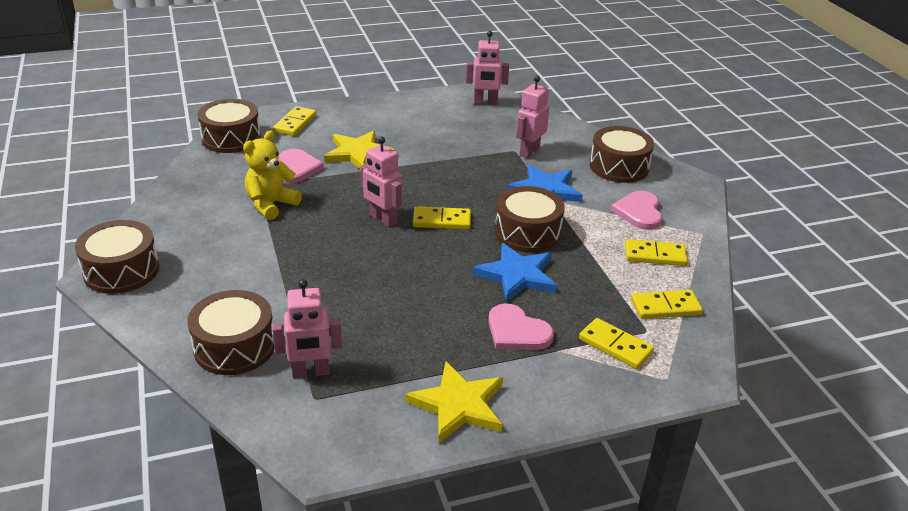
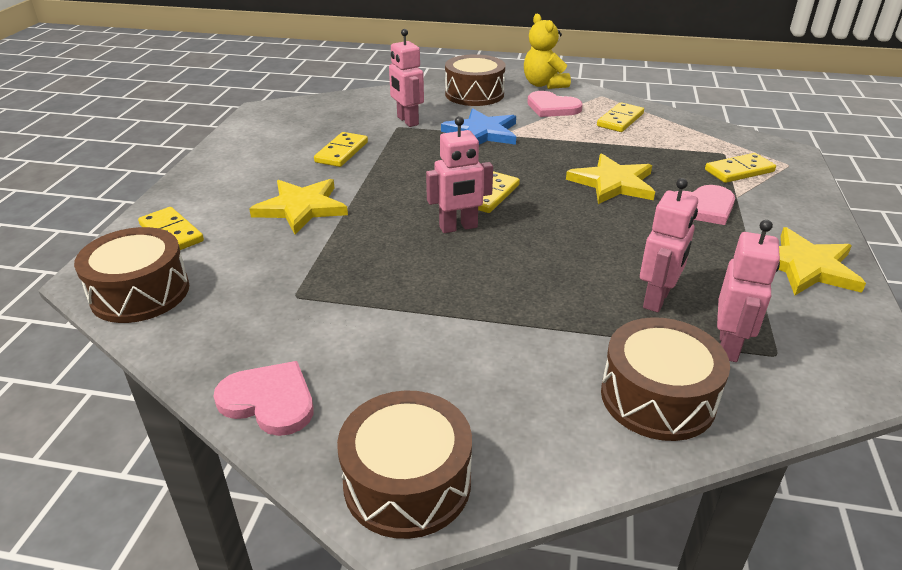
camera: 60 degrees left, 0 degrees up
yellow teddy bear [243,131,302,220] -> yellow teddy bear moved to [524,14,571,89]
pink heart [278,149,324,184] -> pink heart moved to [213,361,313,436]
pink robot [466,31,509,105] -> pink robot moved to [640,178,698,312]
blue star [473,243,557,302] -> yellow star [566,153,655,204]
brown drum [495,186,565,253] -> none
yellow domino [631,290,703,319] -> yellow domino moved to [314,132,368,167]

